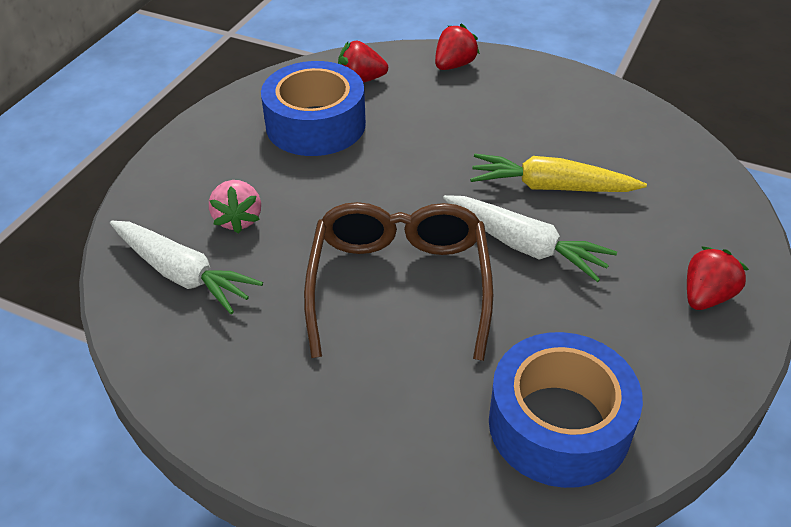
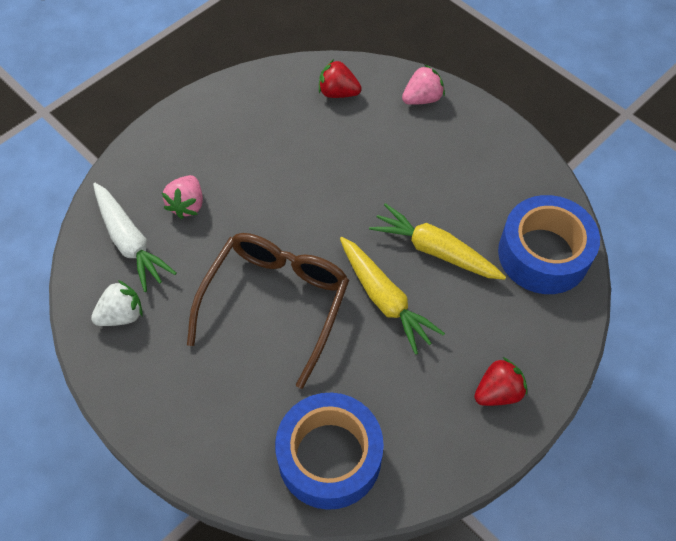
camera: 20 degrees right, 15 degrees up
blue tape [261,61,366,156] -> blue tape moved to [498,195,600,294]
red strawberry [435,24,480,70] -> pink strawberry [402,64,445,105]
white carrot [443,195,617,282] -> yellow carrot [340,237,445,355]
none -> white strawberry [91,280,143,326]

